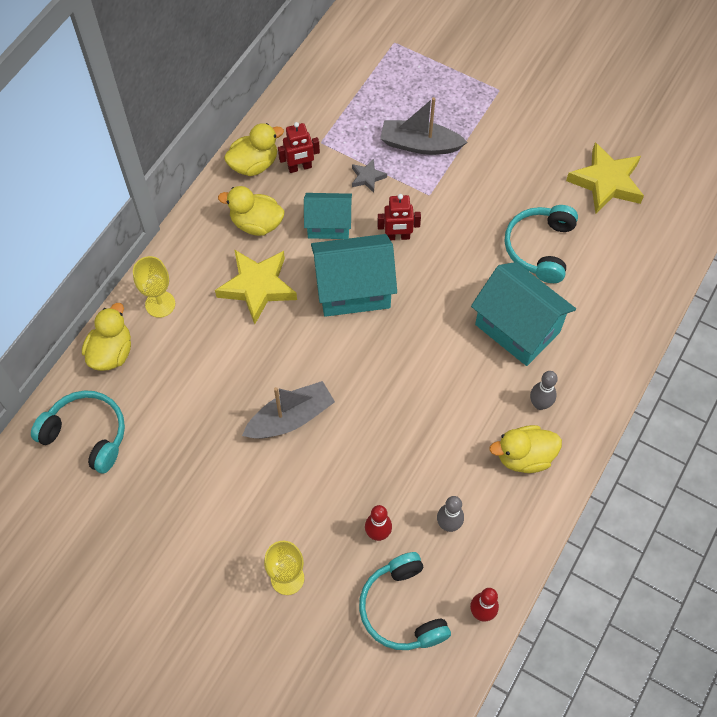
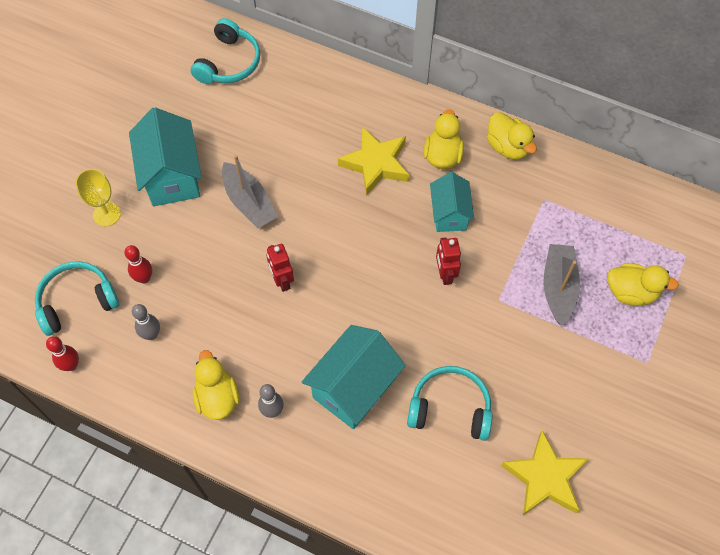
camera: 85 degrees right, 0 degrees up
yellow duck [82,303,131,371] -> yellow duck moved to [608,263,679,306]
yellow goblet [133,256,175,318] -> none
red robot [278,122,320,173] -> red robot moved to [266,244,294,292]
turquoise house [311,234,397,317] -> turquoise house moved to [129,107,202,206]
grey star [352,158,387,193] -> none

